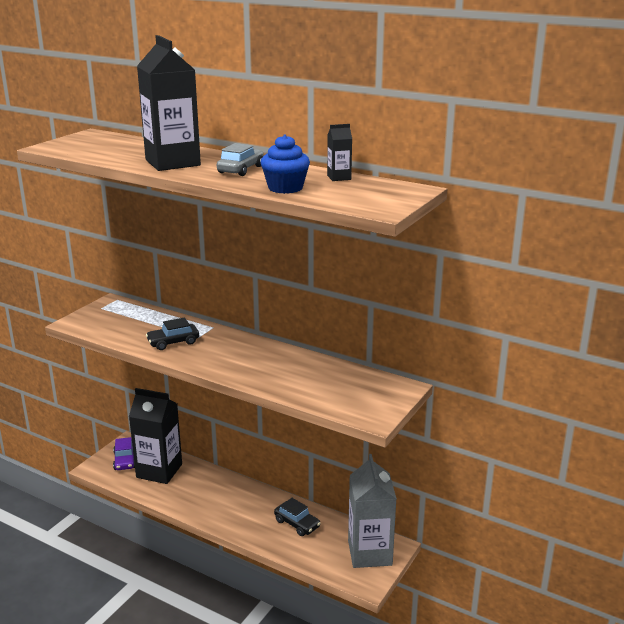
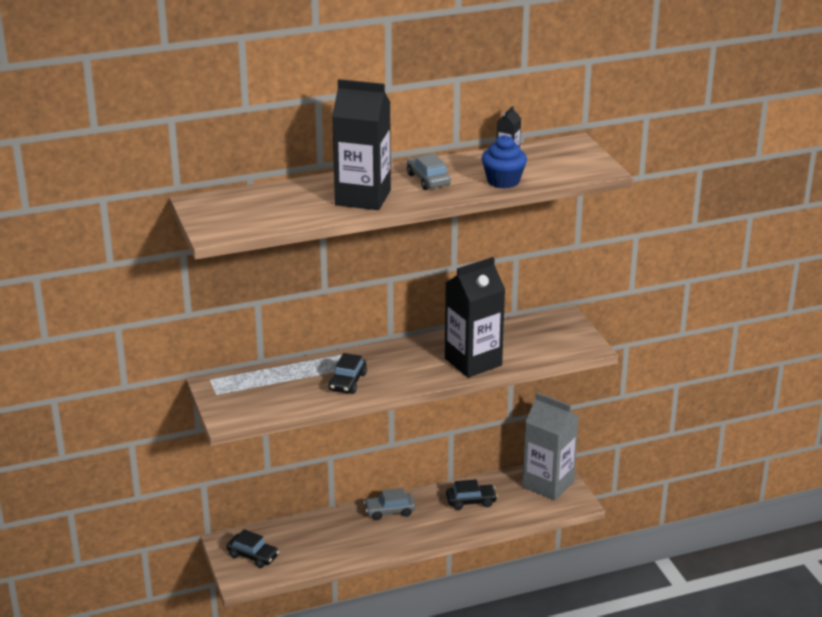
camera: 50 degrees left, 5 degrees up
purple car [113,437,135,470] -> black car [226,529,279,568]
black carton [129,388,182,484] -> black carton moved to [445,257,505,378]
none -> grey car [364,488,416,520]

